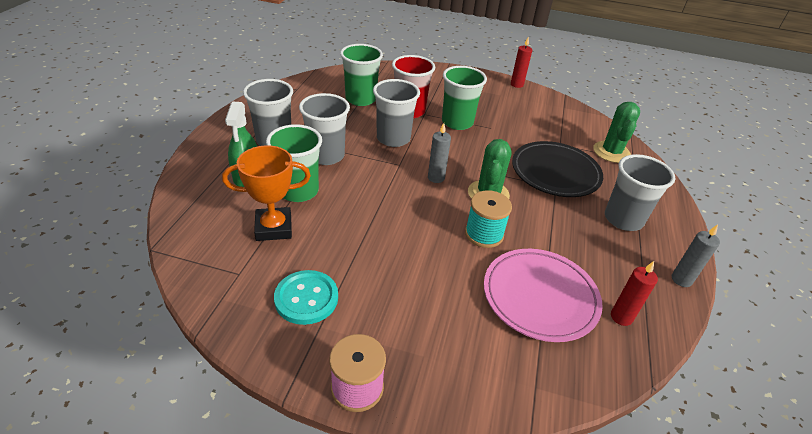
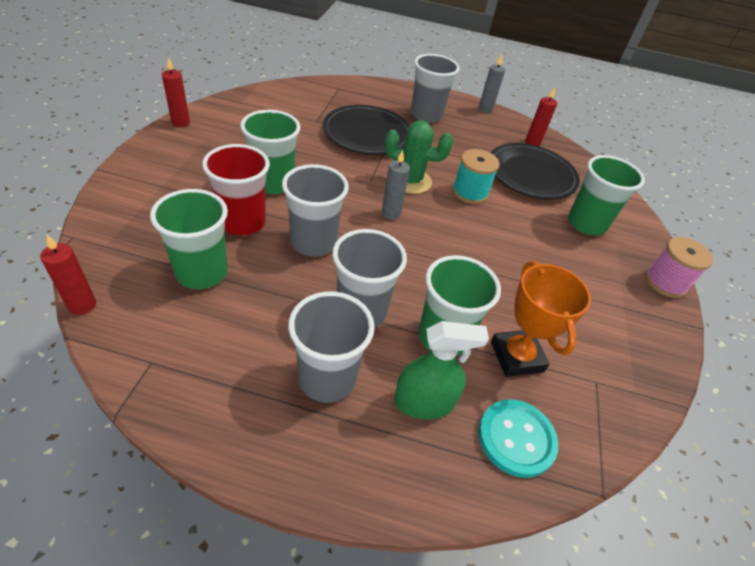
camera: 95 degrees left, 5 degrees up
turquoise button [274,270,338,325] -> turquoise button moved to [478,399,558,478]
pink plate [484,249,603,342] -> black plate [491,143,580,199]
green cactus [593,102,640,163] -> none
none -> red candle [40,235,96,315]
none -> green cup [568,155,645,235]

